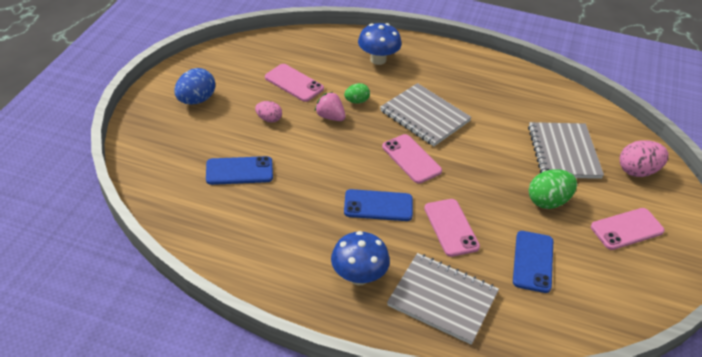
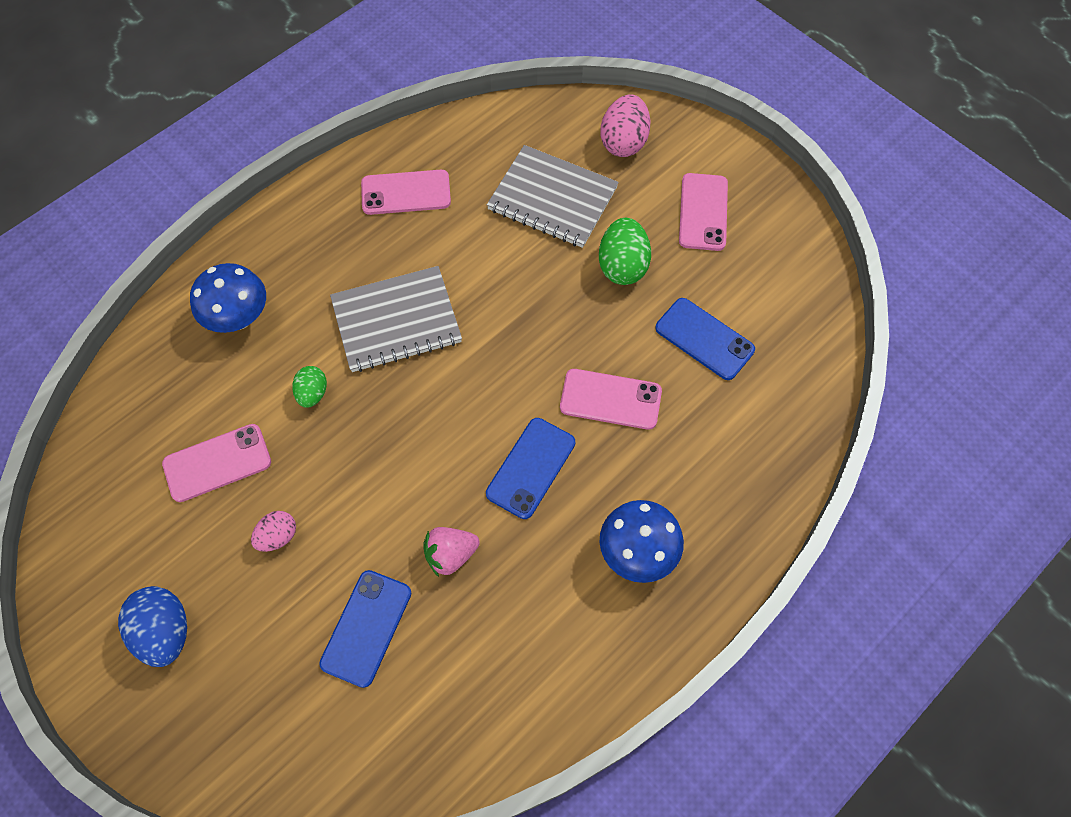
camera: 60 degrees left, 20 degrees up
pink strawberry [315,92,346,121] -> pink strawberry moved to [424,527,479,577]
pink phone [382,134,442,184] -> pink phone moved to [361,170,451,215]
grey notebook [387,253,499,345] -> none

